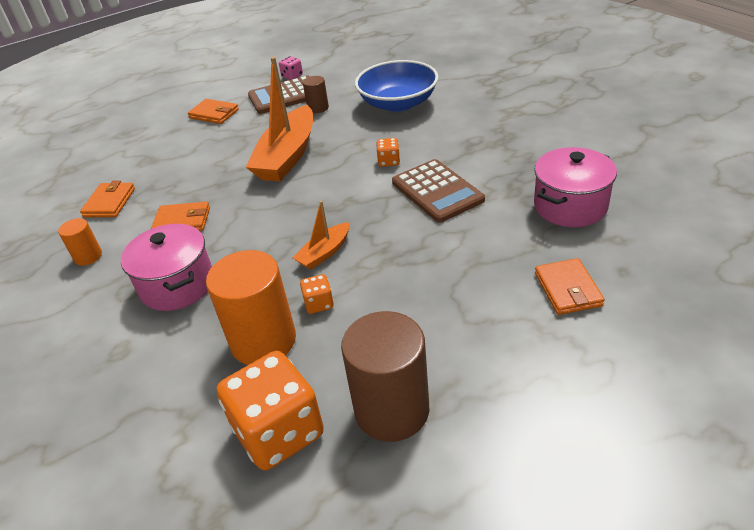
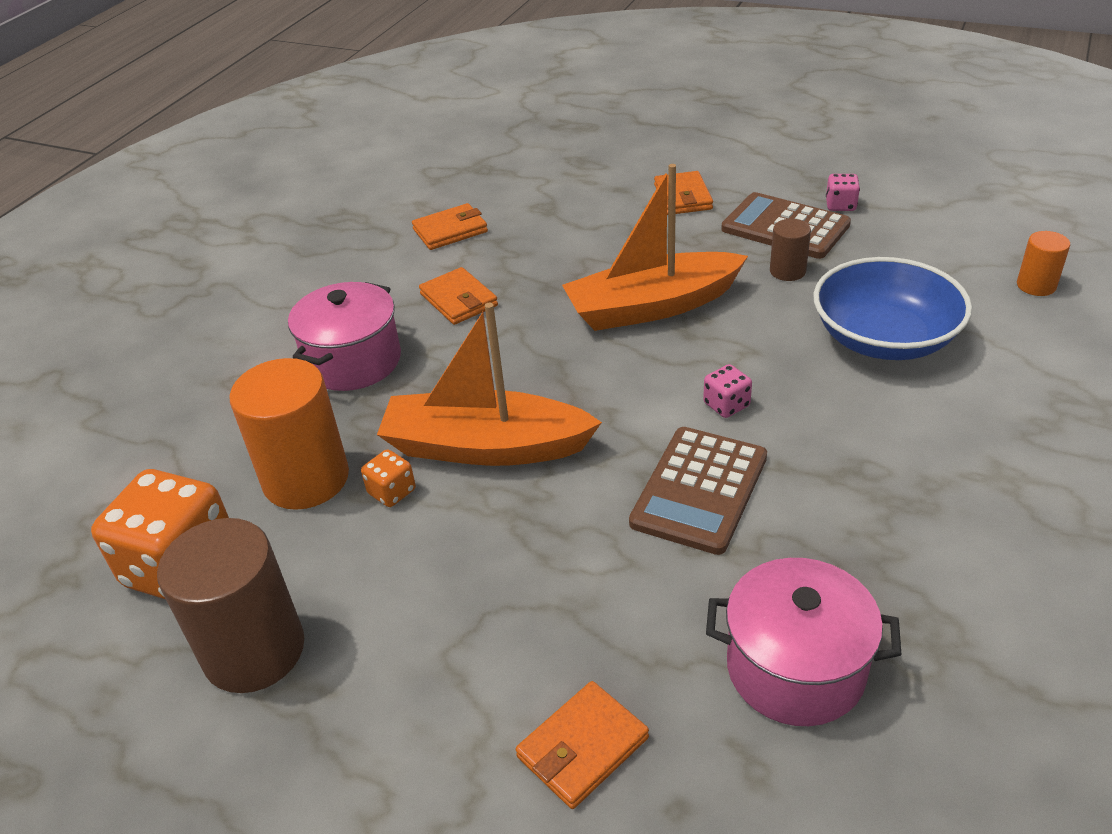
camera: 55 degrees right, 0 degrees up
orange cylinder [58,218,102,266] -> orange cylinder moved to [1017,231,1070,296]
orange boat [292,201,350,270] -> orange boat [377,303,602,466], size x2.01
orange dice [376,138,400,167] -> pink dice [703,364,752,418]

